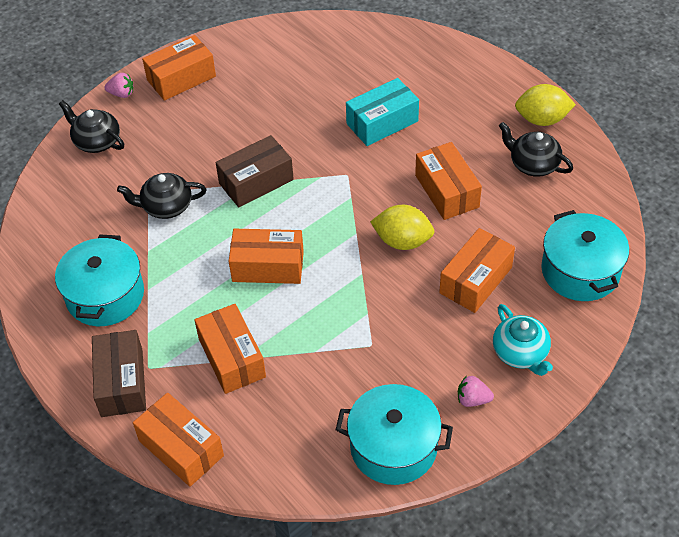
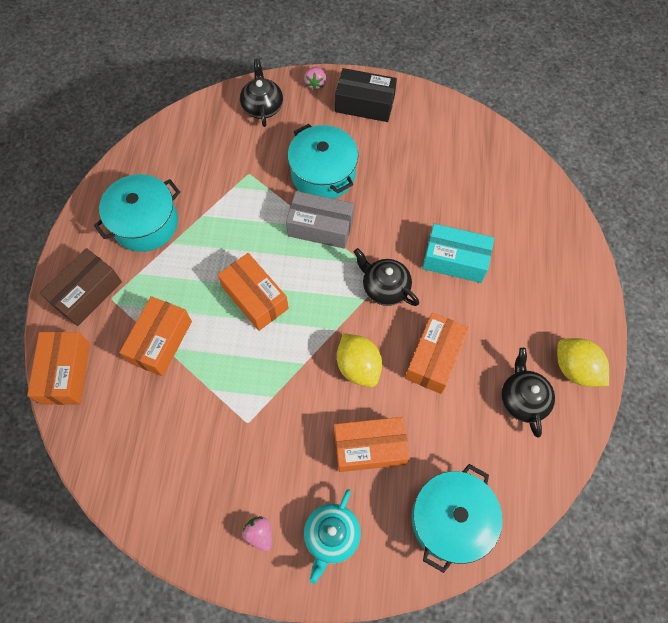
camera: 45 degrees right, 15 degrees up
pink strawberry [104,73,133,98] -> pink strawberry turned 45 degrees clockwise [304,66,327,91]
black teapot [117,173,207,219] -> black teapot moved to [354,248,419,306]
orange box [142,35,216,101] -> black box [335,68,397,122]
brown box [216,135,294,207] -> grey box [286,191,354,249]
turquoise pot [336,384,453,485] -> turquoise pot moved to [288,124,358,199]

